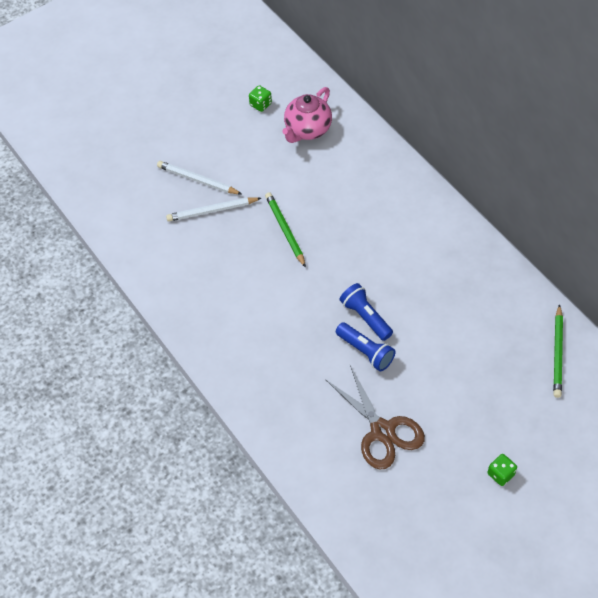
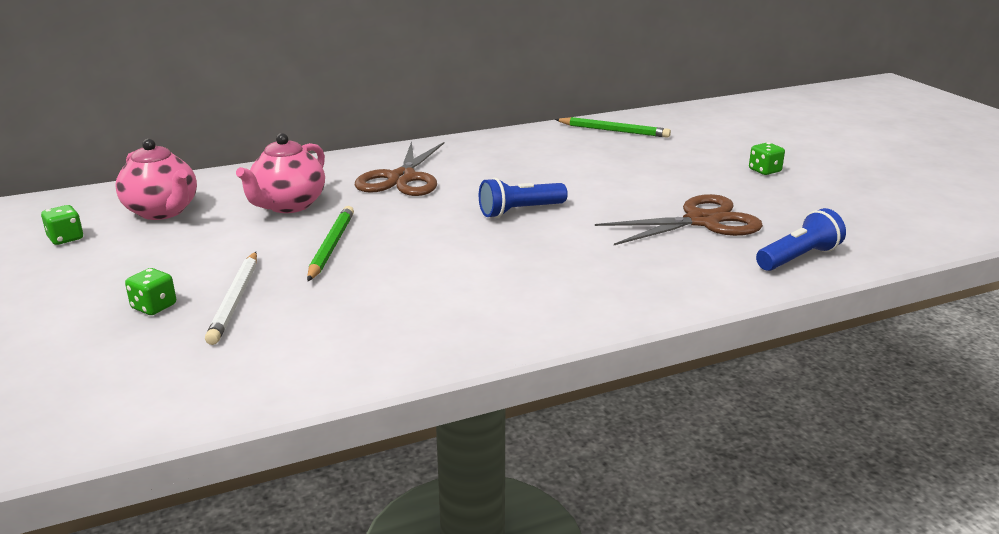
camera: 80 degrees left, 30 degrees down
white pencil [157,161,242,194] -> green dice [125,268,176,315]
green pencil [265,192,306,268] -> green pencil turned 105 degrees clockwise [307,206,354,281]
blue flashlight [336,322,395,372] -> blue flashlight moved to [756,208,846,271]
none -> pink teapot [236,133,325,213]
none -> brown scissors [355,141,445,196]

